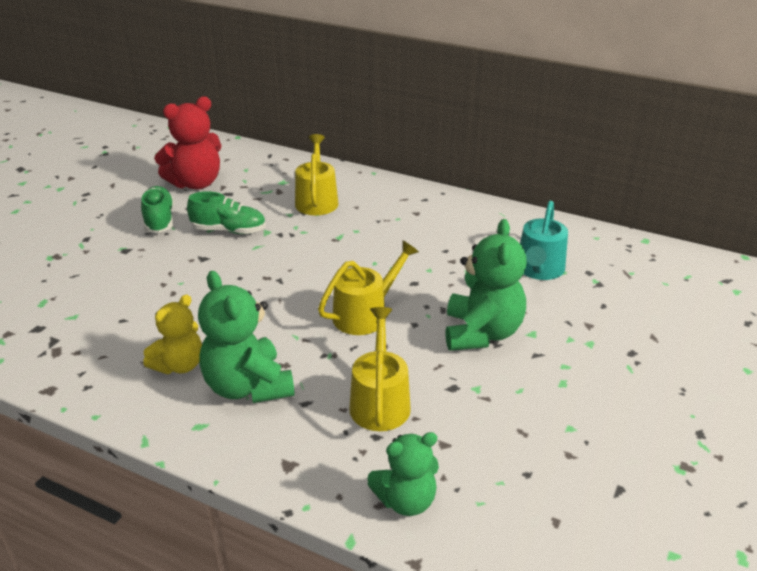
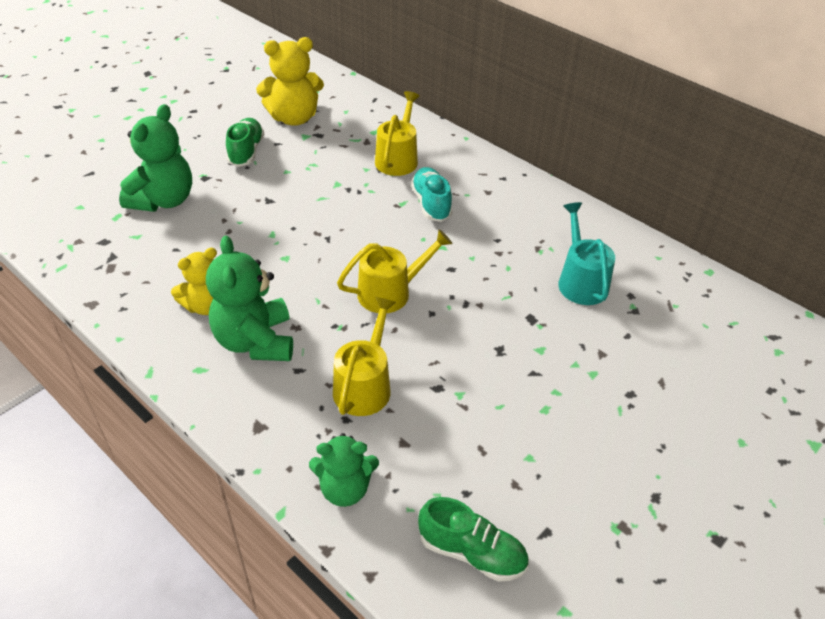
camera: 15 degrees right, 10 degrees up
red teddy bear [154,96,221,190] -> yellow teddy bear [256,37,324,126]
green shoe [187,191,266,234] -> green shoe moved to [418,497,528,582]
green teddy bear [446,219,527,351] -> green teddy bear moved to [119,104,192,212]
turquoise watering can [520,201,568,280] -> turquoise watering can turned 135 degrees clockwise [558,202,615,305]
none -> turquoise shoe [411,167,453,222]

